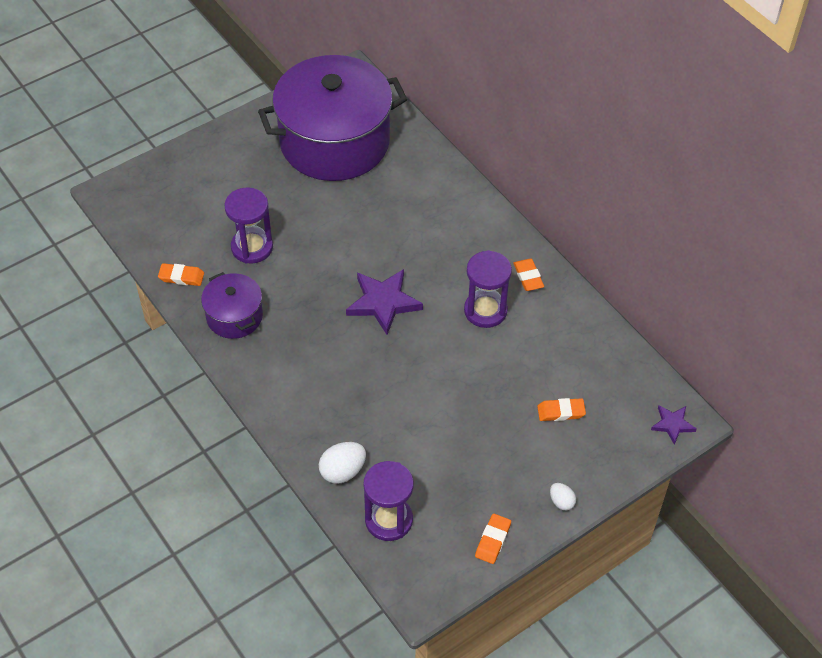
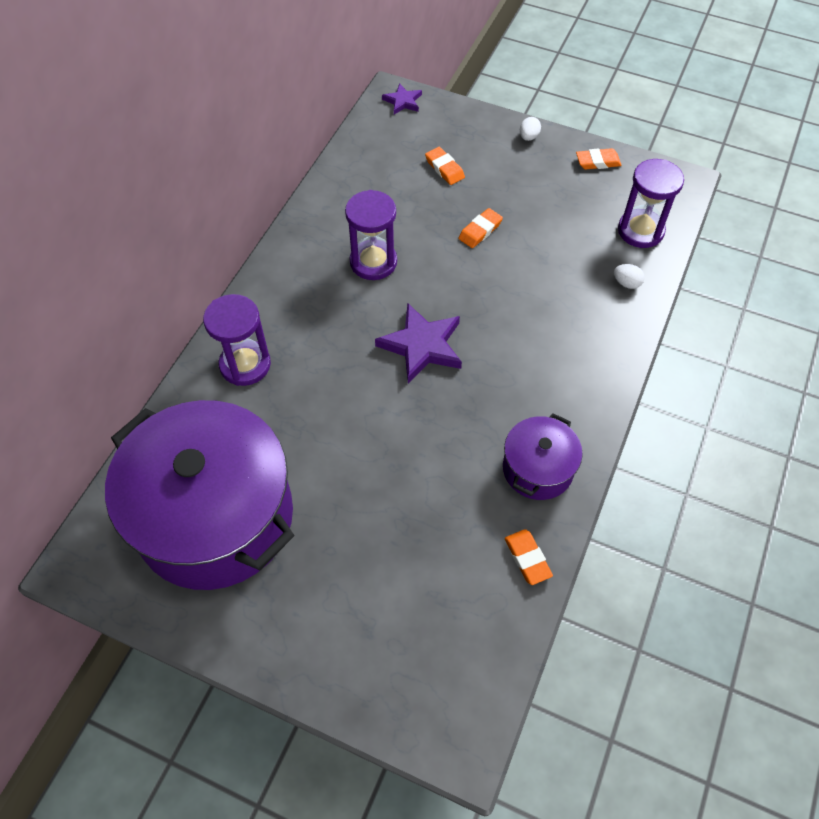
camera: 120 degrees left, 5 degrees up
purple hourglass [224,187,273,264] -> purple hourglass moved to [203,294,271,386]
white egg [319,442,366,484] -> white egg [614,264,644,289], size x0.60
orange eraser [513,259,544,291] -> orange eraser moved to [458,208,503,248]

